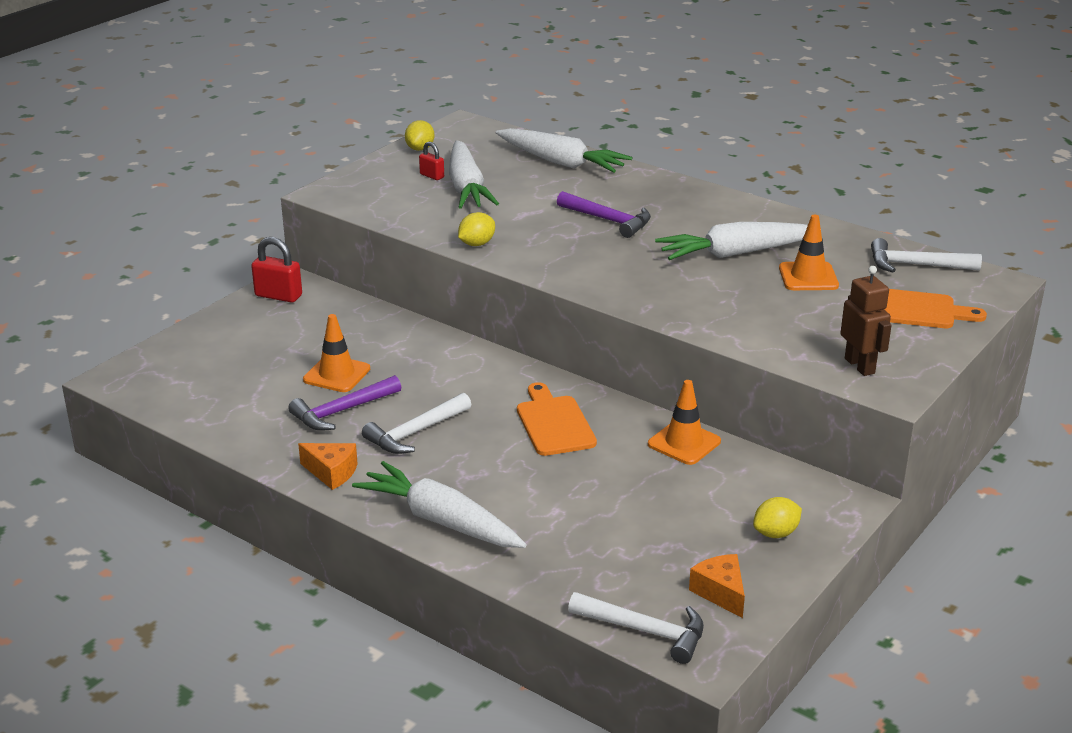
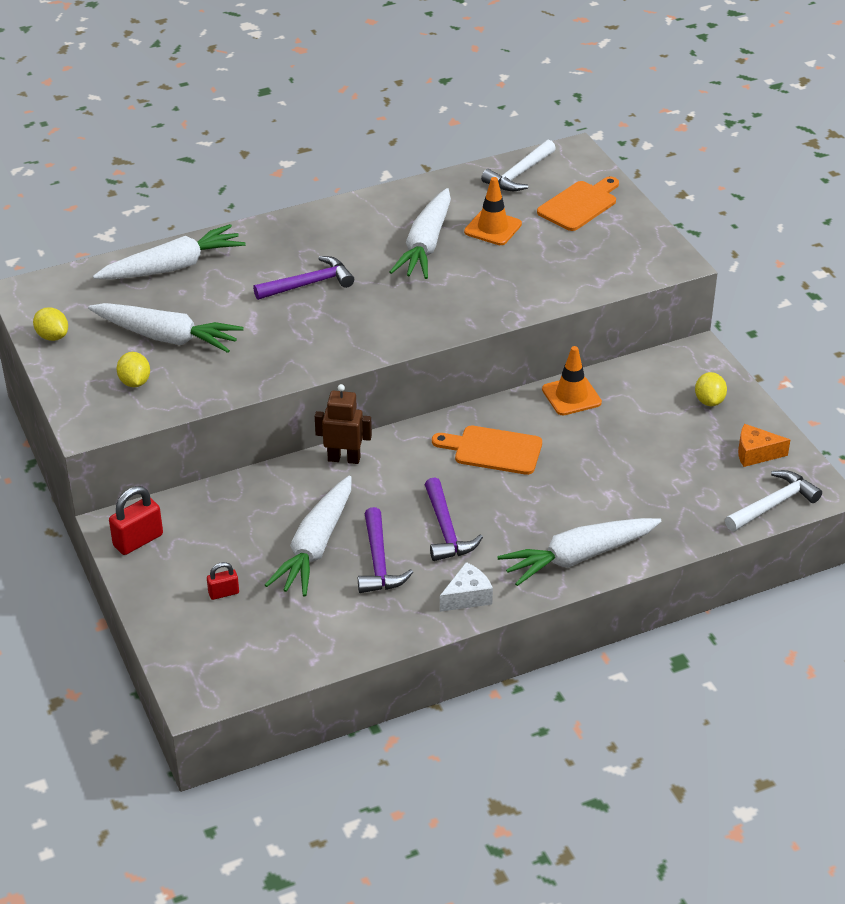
camera: 60 degrees left, 10 degrees up
orange cheese [298,443,358,490] -> white cheese [440,562,493,612]
orange traffic cone [303,314,370,392] -> white carrot [265,476,351,597]
white hammer [362,393,472,454] -> purple hammer [425,477,483,561]
red padlock [419,142,444,180] -> red padlock moved to [207,562,239,600]
yellow lemon [458,212,495,246] -> yellow lemon moved to [116,352,150,387]
brown robot [840,266,892,376] -> brown robot moved to [315,384,372,464]

